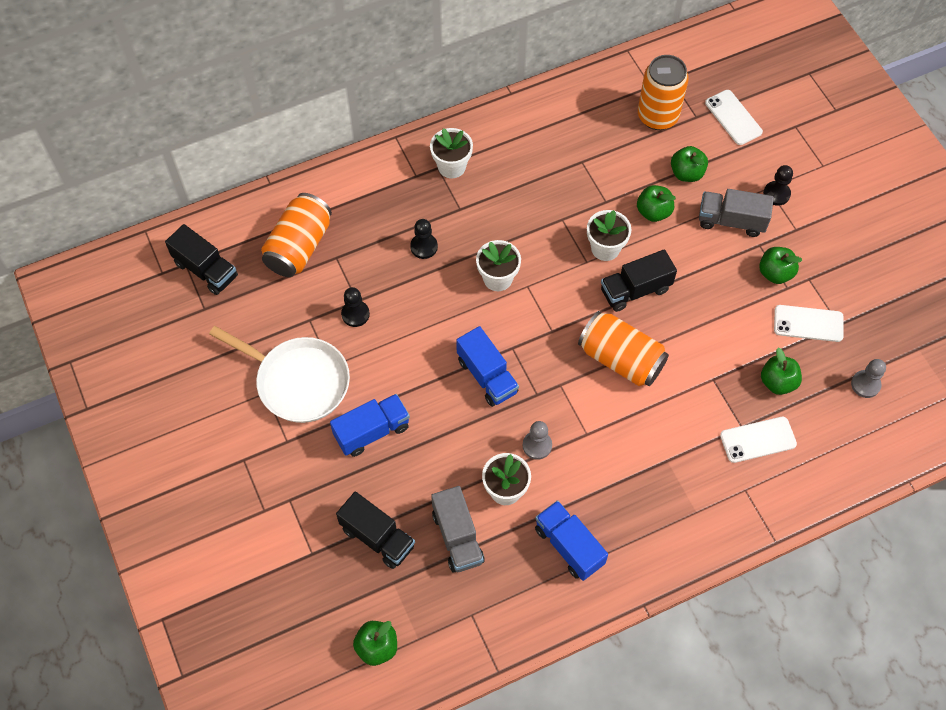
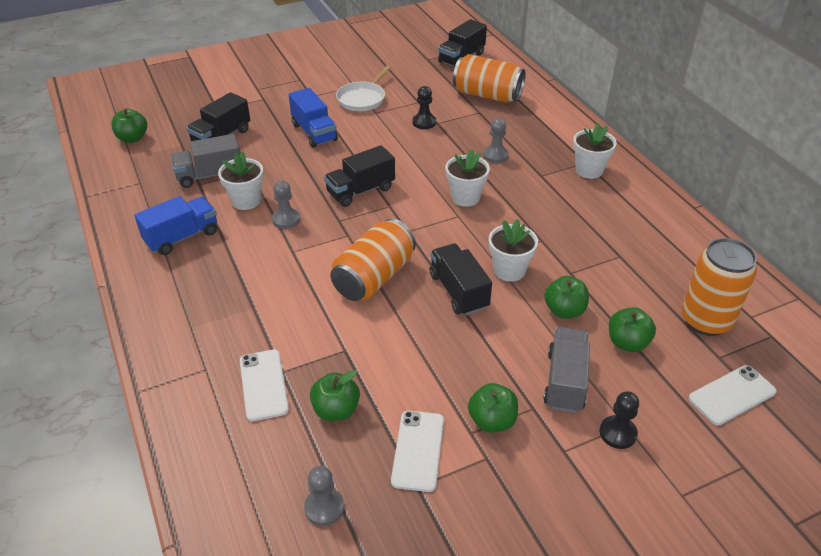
camera: 90 degrees right, 20 degrees down
white pan [209,326,350,423] -> white pan [336,65,391,111], size x0.66
black pawn [410,219,438,259] -> grey pawn [483,118,509,163]
blue truck [456,326,519,407] -> black truck [324,145,395,207]

